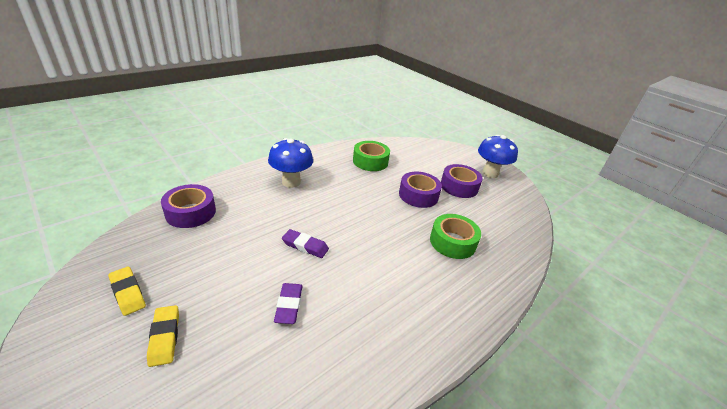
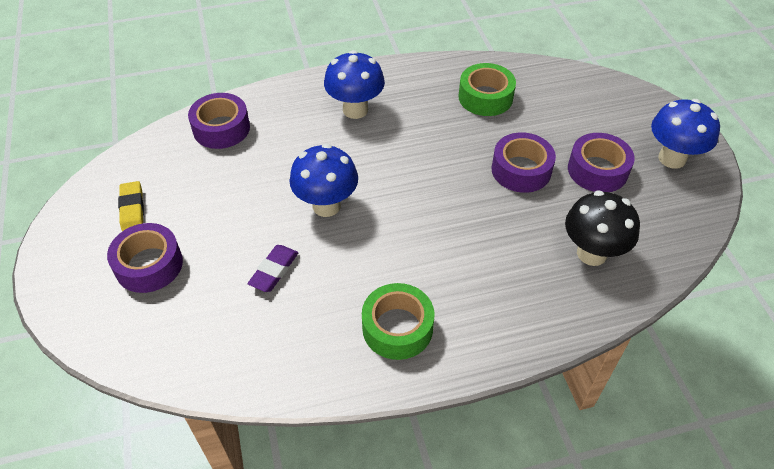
camera: 30 degrees right, 15 degrees up
yellow eraser [147,305,179,367] -> purple tape [107,223,183,293]
purple eraser [282,229,329,258] -> blue mushroom [290,144,358,217]
green tape [430,214,481,259] -> green tape moved to [362,283,434,360]
none -> black mushroom [565,190,640,266]

